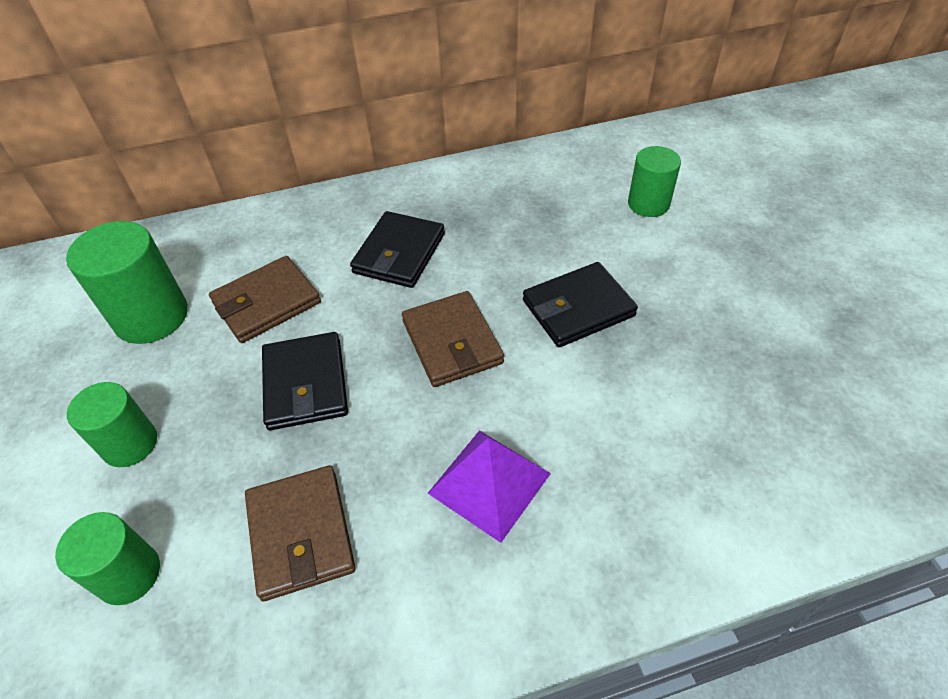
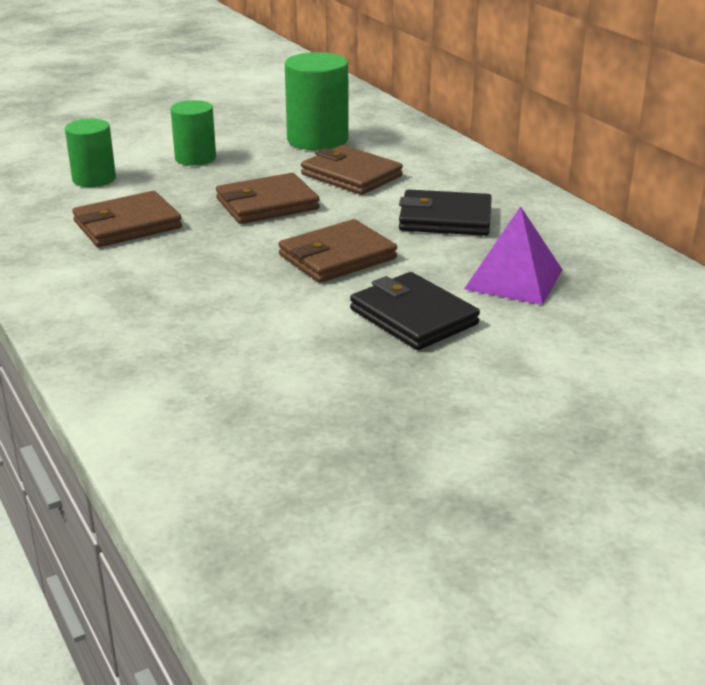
camera: 75 degrees right, 20 degrees down
black wallet [262,332,348,430] -> brown wallet [216,173,320,224]
purple pyramid [428,430,551,543] -> purple pyramid moved to [464,206,563,305]
green cylinder [628,146,681,217] -> none

